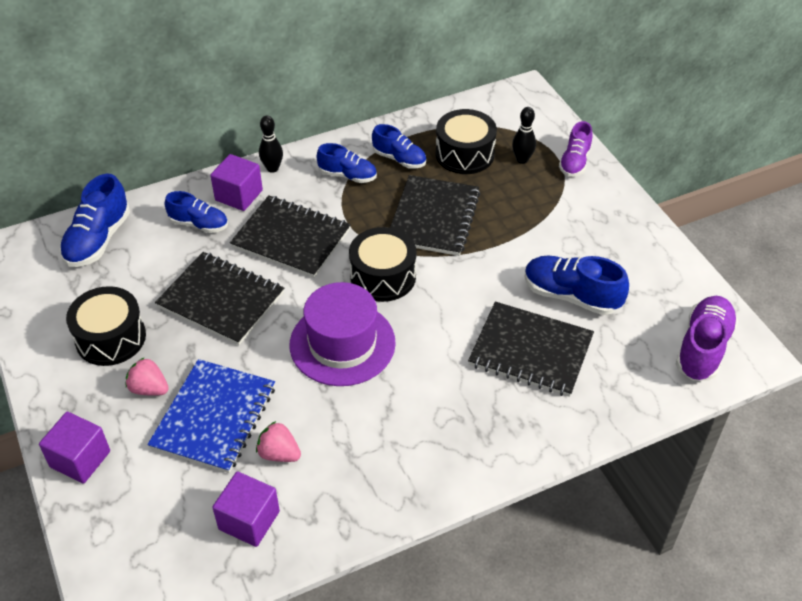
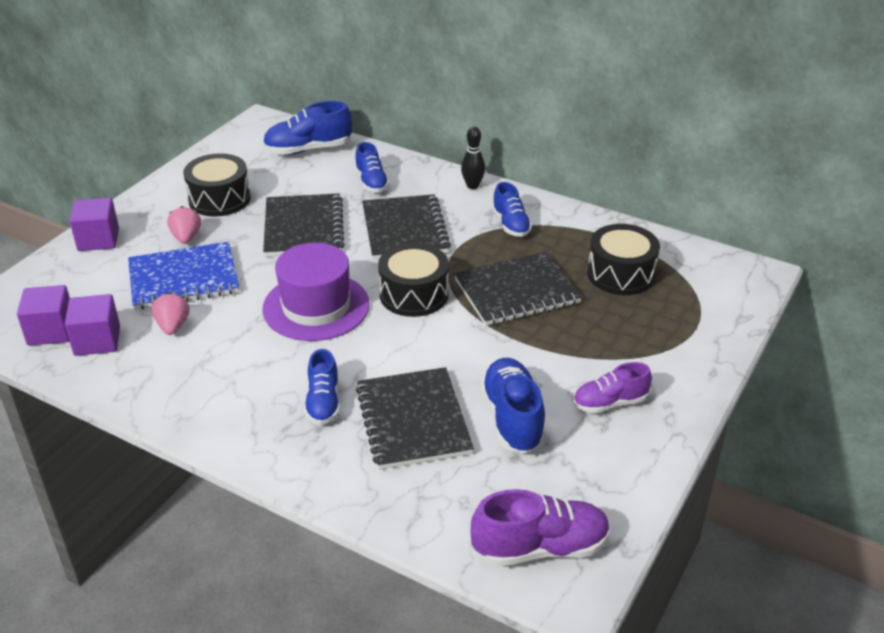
camera: 55 degrees right, 10 degrees down
purple cube [210,154,263,211] -> purple cube moved to [17,285,70,346]
blue shoe [372,124,426,169] -> blue shoe moved to [304,349,340,425]
black bowling pin [512,107,536,164] -> none
purple shoe [559,121,593,177] -> purple shoe moved to [573,362,652,414]

